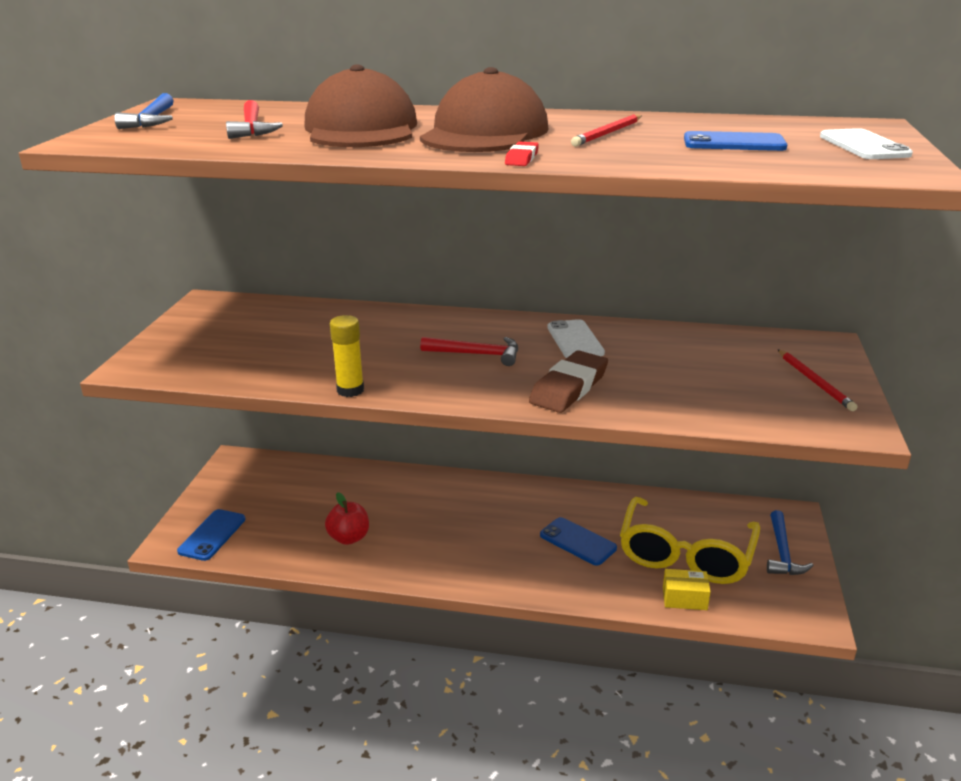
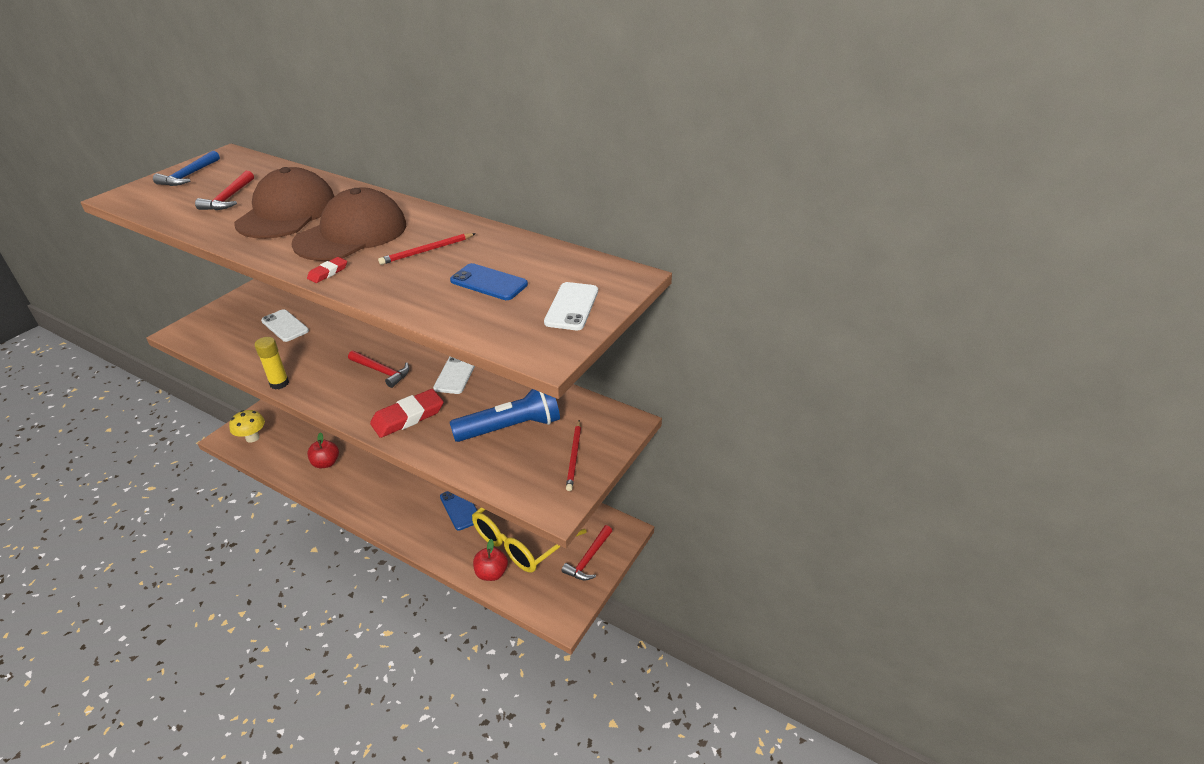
camera: 20 degrees right, 10 degrees up
blue phone [177,509,245,561] -> yellow mushroom [229,410,265,443]
brown eraser [529,350,608,413] -> red eraser [370,389,444,438]
yellow box [663,569,711,610] -> red apple [473,539,508,581]
blue hammer [767,510,814,575] -> red hammer [561,525,612,581]
none -> white phone [261,309,309,342]
none -> blue flashlight [450,389,560,442]

